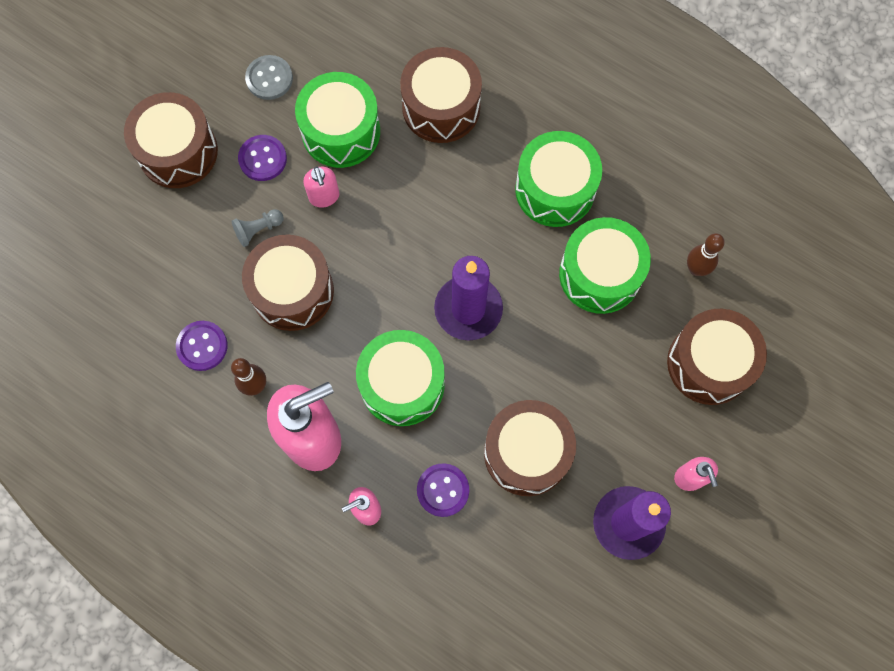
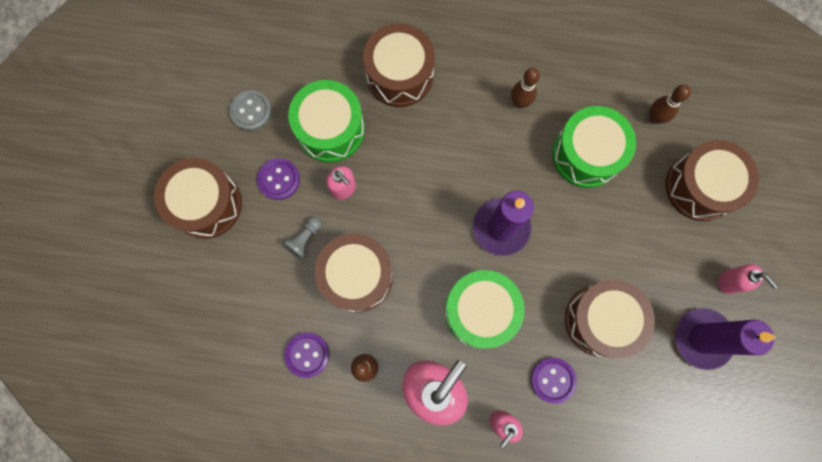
camera: 25 degrees left, 5 degrees up
green drum [515,131,602,227] -> brown bowling pin [511,68,540,108]

